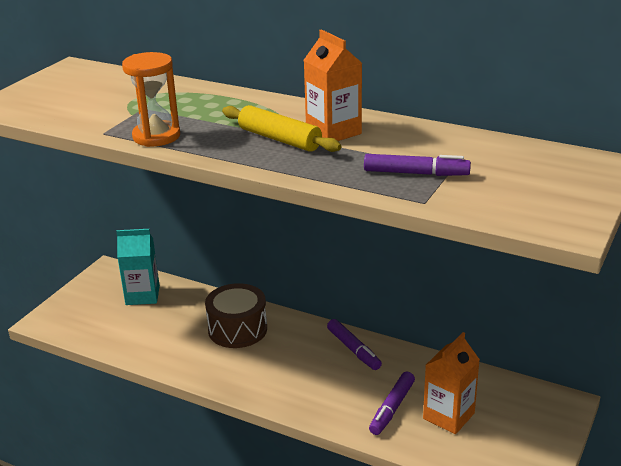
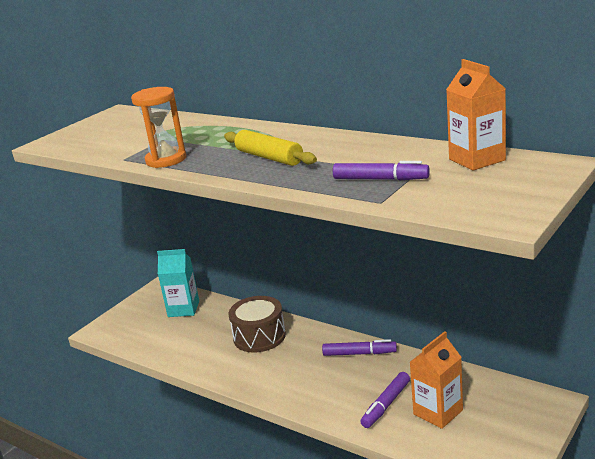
camera: 10 degrees right, 5 degrees down
orange carton [304,29,362,141] -> orange carton moved to [446,59,506,171]
purple marker [327,319,382,370] -> purple marker turned 60 degrees counterclockwise [322,339,397,356]

